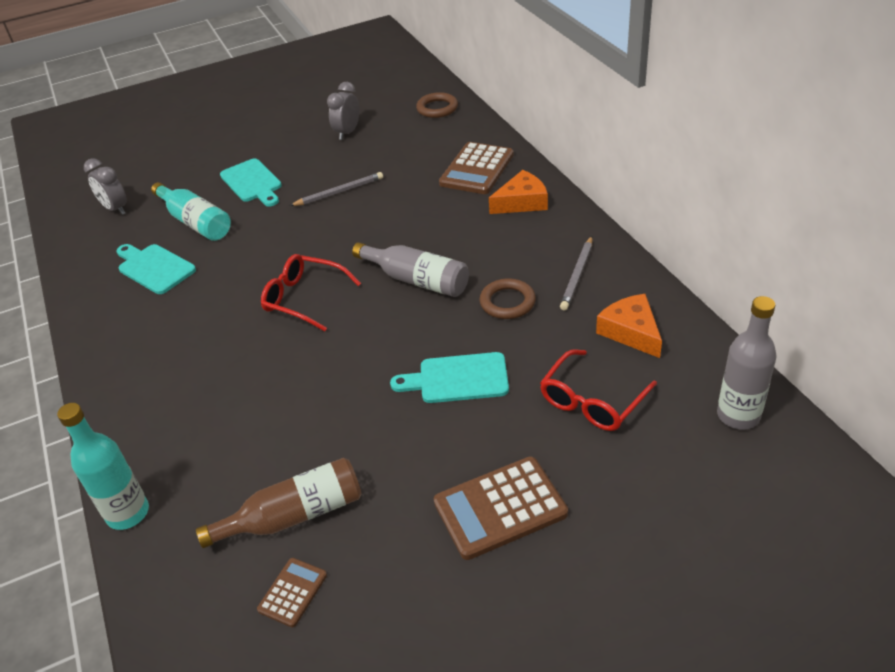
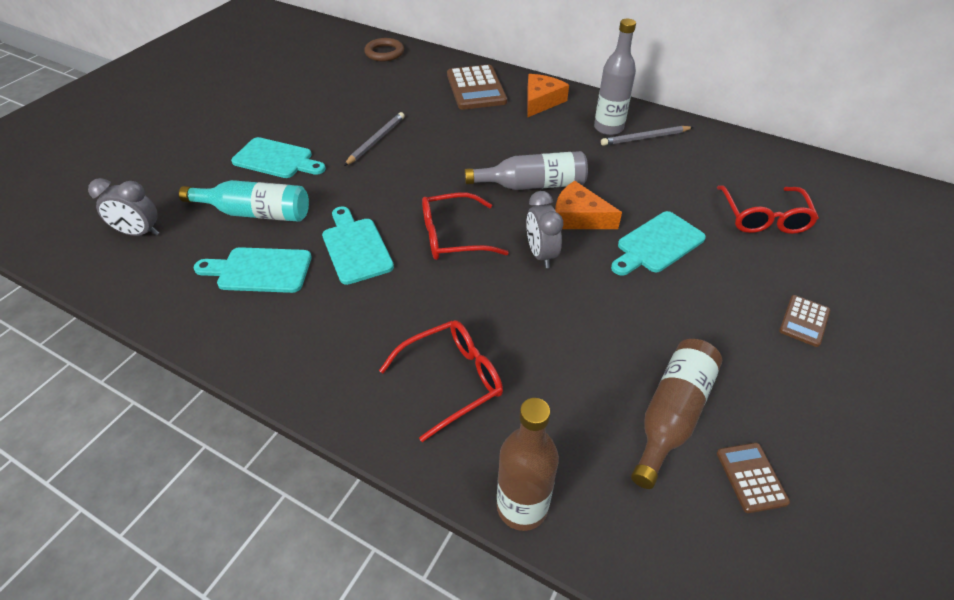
camera: 40 degrees left, 5 degrees up
turquoise bottle [57,403,149,530] -> brown bottle [497,398,559,531]
grey clock [327,82,359,140] -> grey clock moved to [526,191,563,268]
brown calculator [434,457,568,560] -> brown calculator [779,295,830,347], size x0.53
brown ring [480,278,536,319] -> none
grey pencil [560,236,592,310] -> grey pencil turned 90 degrees clockwise [601,126,693,146]
orange cheese [596,294,662,358] -> orange cheese moved to [555,181,622,229]
grey bottle [717,296,777,430] -> grey bottle moved to [594,19,636,135]
none -> turquoise cutting board [322,207,394,285]
none -> red glasses [379,320,503,442]

